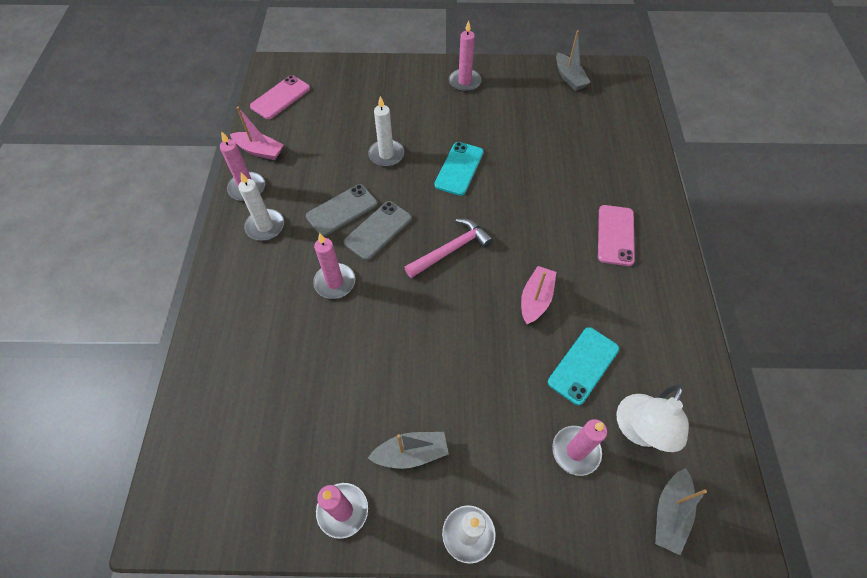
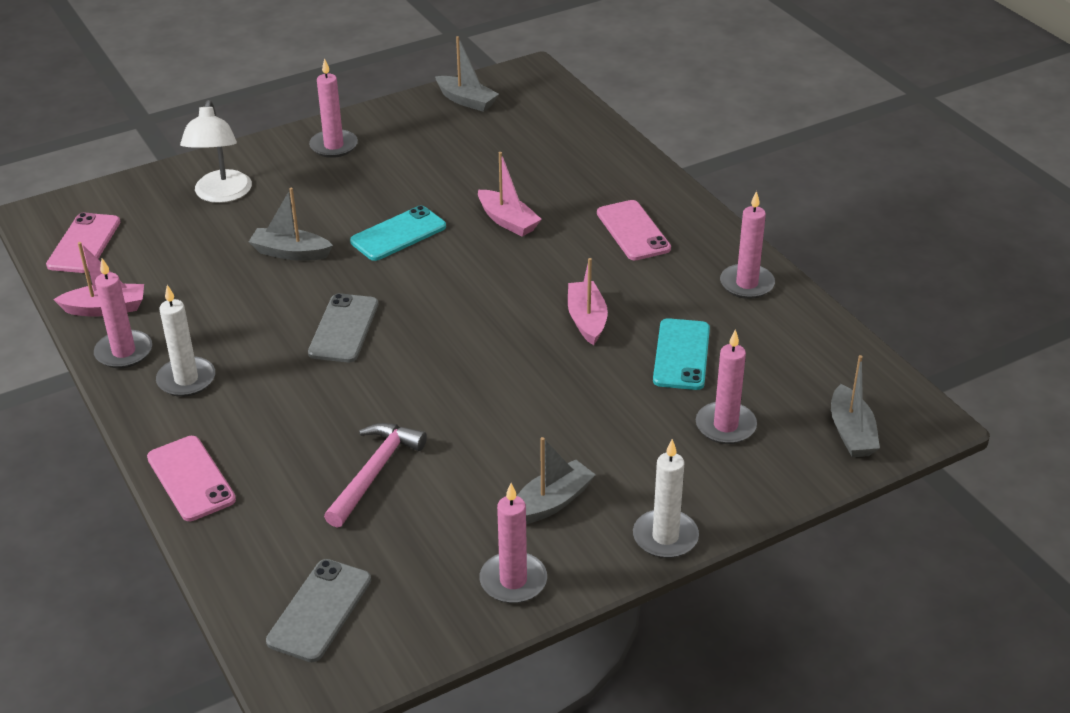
camera: 30 degrees left, 20 degrees down
grey phone [306,184,377,236] -> grey phone moved to [266,559,371,662]
pink candle [313,233,355,299] -> pink candle moved to [720,191,775,299]
white candle [368,96,404,167] -> grey boat [249,188,333,261]
pink hammer [404,219,493,278] -> pink hammer moved to [324,423,427,528]
turquoise phone [434,142,484,196] -> turquoise phone turned 60 degrees clockwise [350,206,446,261]
white lamp [616,385,689,452] -> white lamp moved to [180,100,252,203]
none -> pink phone [147,436,236,521]
none -> pink boat [478,152,542,237]

